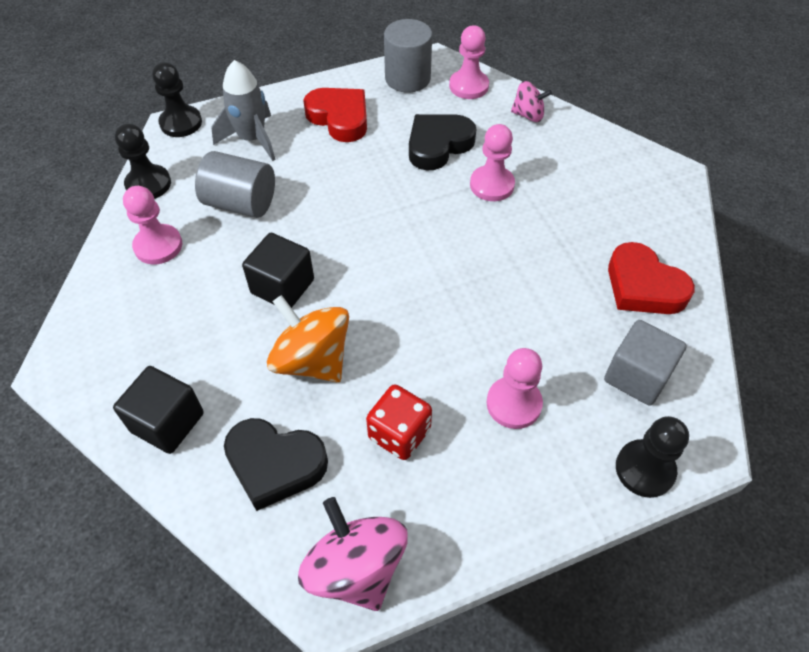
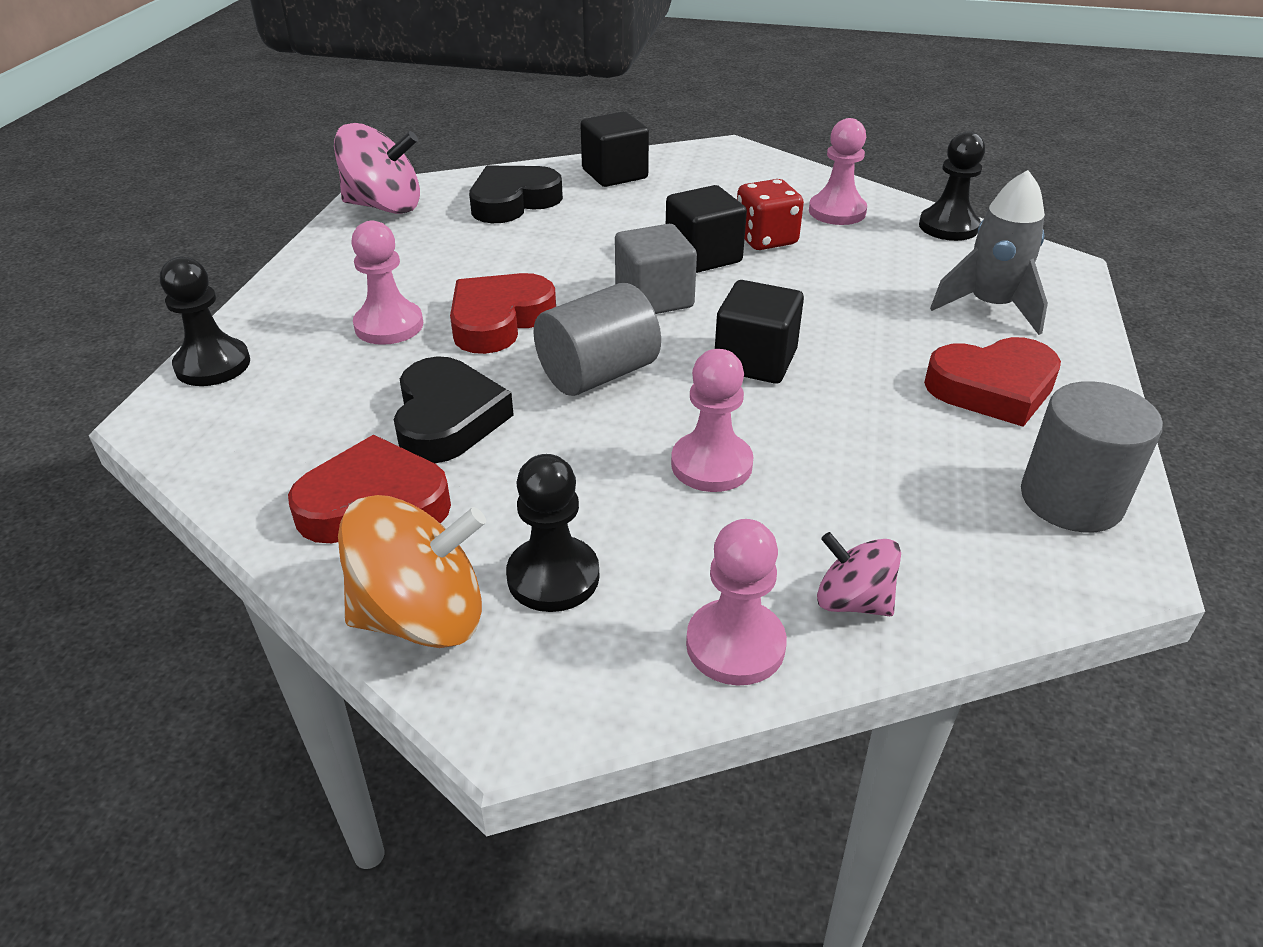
camera: 125 degrees right, 15 degrees down
black pawn [152,62,202,137] -> black pawn moved to [506,454,599,612]
grey cylinder [195,151,275,218] -> grey cylinder moved to [534,283,661,396]
orange spinning top [267,295,349,382] -> orange spinning top moved to [338,495,486,648]
red dice [366,385,432,460] -> red dice moved to [737,179,804,250]
black heart [409,114,476,171] -> black heart moved to [394,356,514,463]
pink pawn [449,25,489,99] -> pink pawn moved to [686,519,787,686]
pink spinning top [511,81,552,122] -> pink spinning top turned 75 degrees clockwise [817,532,901,616]
grey cube [604,320,687,406] -> grey cube moved to [615,224,697,314]
none -> red heart [450,273,556,354]
none -> black cube [715,280,804,384]

